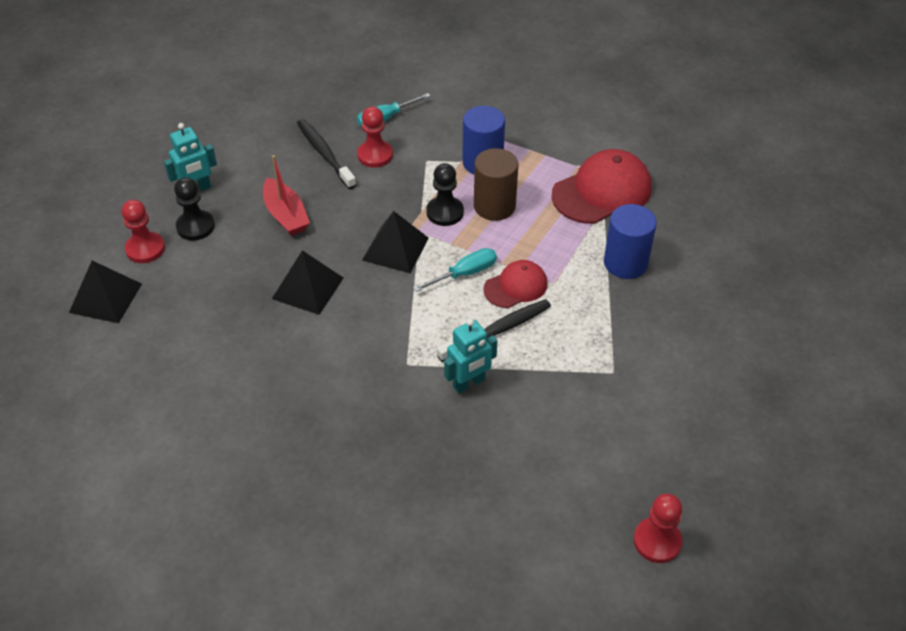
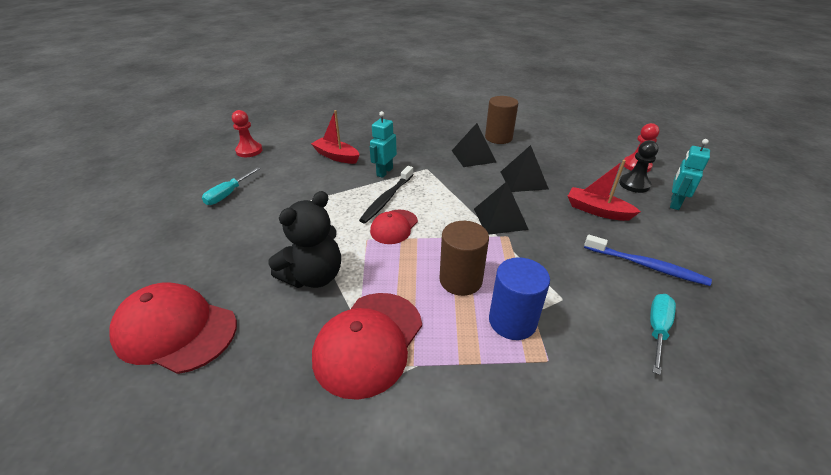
camera: 150 degrees right, 10 degrees down
black pyramid [69,261,142,323] -> black pyramid moved to [452,123,496,167]
black toothbrush [297,119,356,189] -> blue toothbrush [584,235,712,286]
red pawn [357,106,393,168] -> none
turquoise screwdriver [413,248,497,292] -> turquoise screwdriver moved to [202,167,260,205]
black pawn [426,163,464,226] -> none
blue cylinder [604,204,657,279] -> black teddy bear [269,191,341,288]
none -> red cap [109,282,237,374]
none -> red boat [311,110,359,164]
none -> brown cylinder [485,96,518,144]

